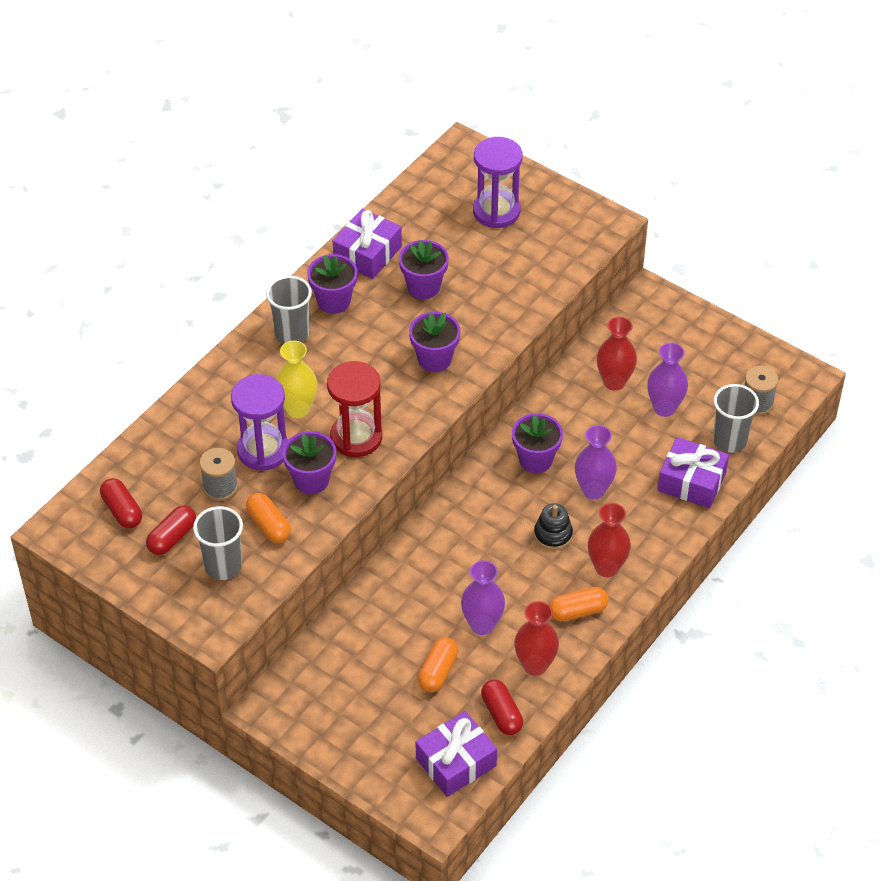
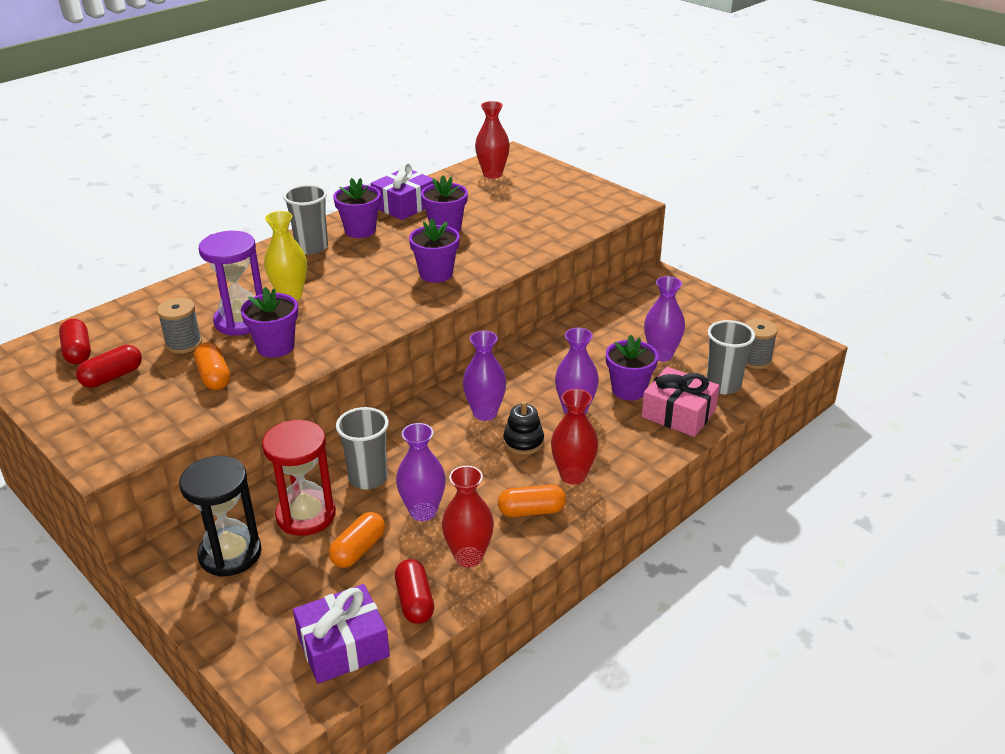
camera: 10 degrees right, 15 degrees down
grey cup [193,506,243,580] -> grey cup moved to [336,407,389,489]
red hourglass [327,361,382,457] -> red hourglass moved to [262,420,336,536]
purple hourglass [473,137,523,228] -> none
purple flower pot [512,413,563,473] -> purple flower pot moved to [606,335,658,401]
red vase [597,316,637,391] -> red vase moved to [475,101,510,179]
purple gift [658,437,729,508] -> pink gift [642,367,720,437]
none -> black hourglass [179,456,262,577]
none -> purple vase [463,331,506,421]

